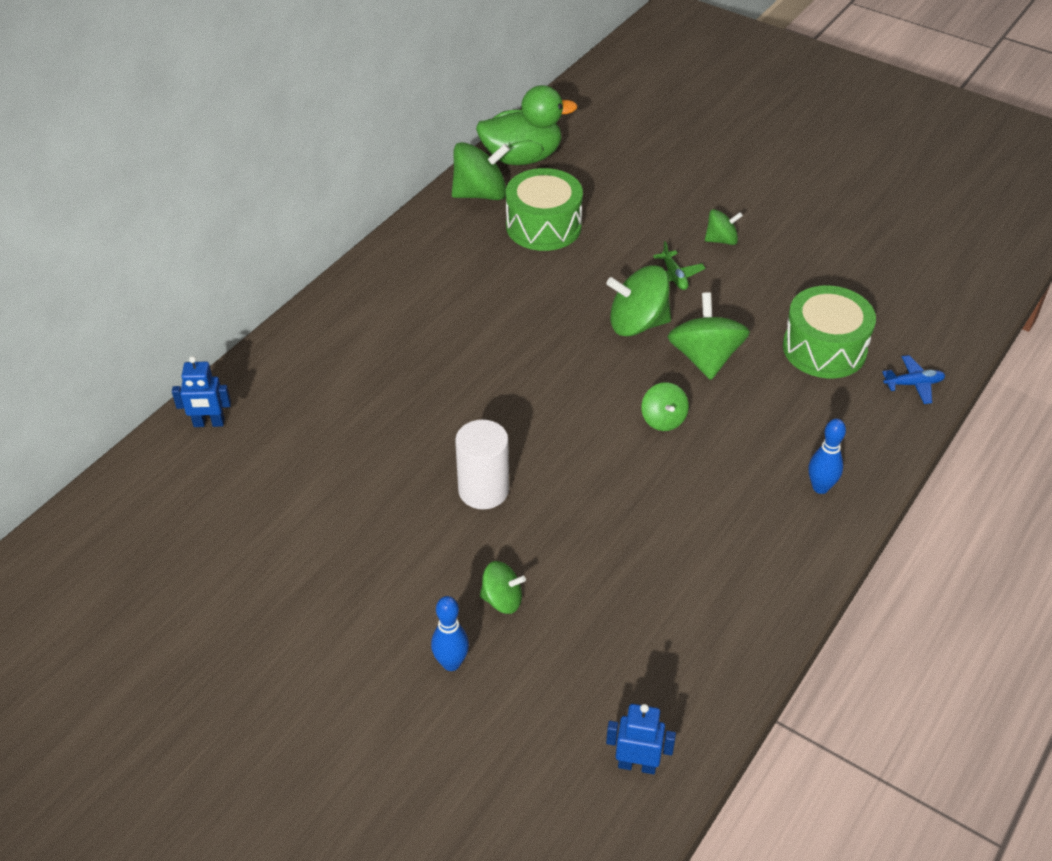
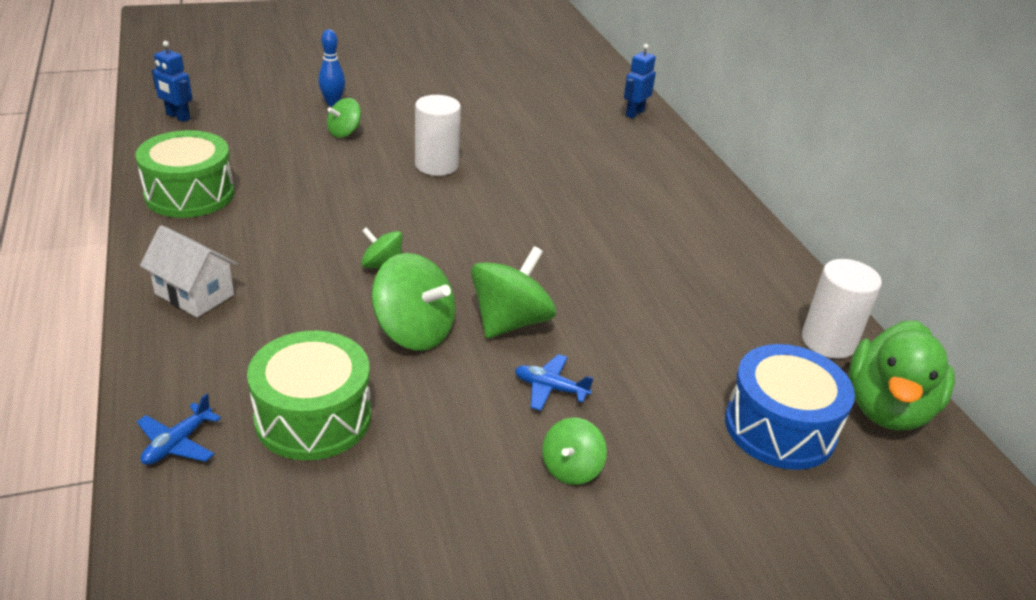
camera: 125 degrees right, 10 degrees down
green spinning top [452,142,510,200] -> white cylinder [802,259,882,359]
green drum [506,168,583,251] -> green drum moved to [136,130,234,218]
blue robot [606,704,676,774] -> blue robot turned 75 degrees clockwise [152,41,192,122]
green plane [653,241,705,290] -> blue plane [515,354,594,411]
blue bowling pin [808,419,846,494] -> white house [140,225,238,317]
none -> blue drum [725,344,855,470]

